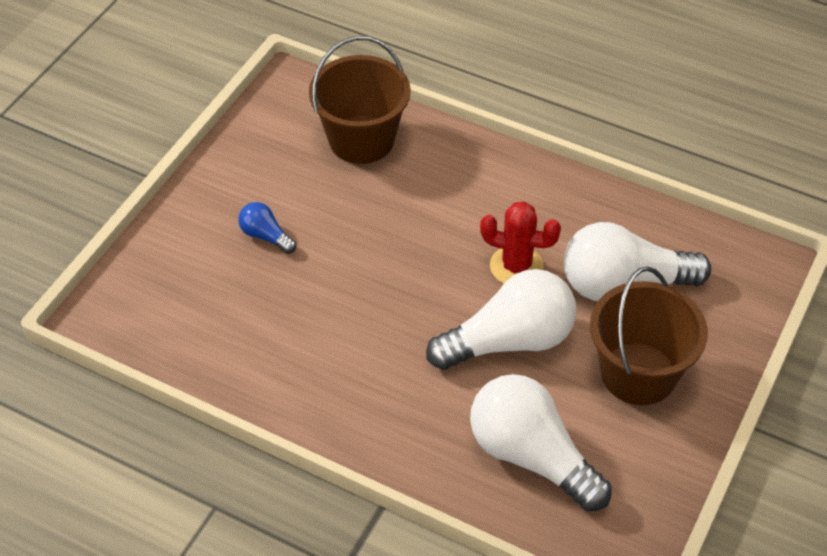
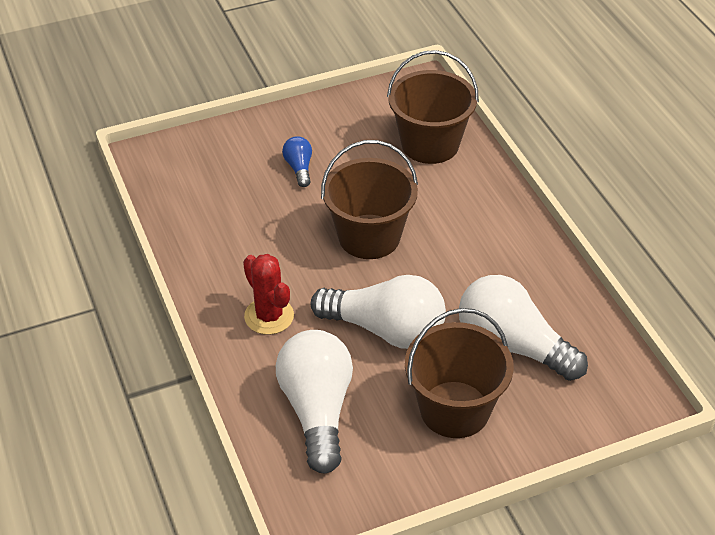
camera: 40 degrees right, 5 degrees down
red cactus [480,202,561,284] -> red cactus moved to [243,254,294,335]
none -> brown bucket [321,140,418,259]

